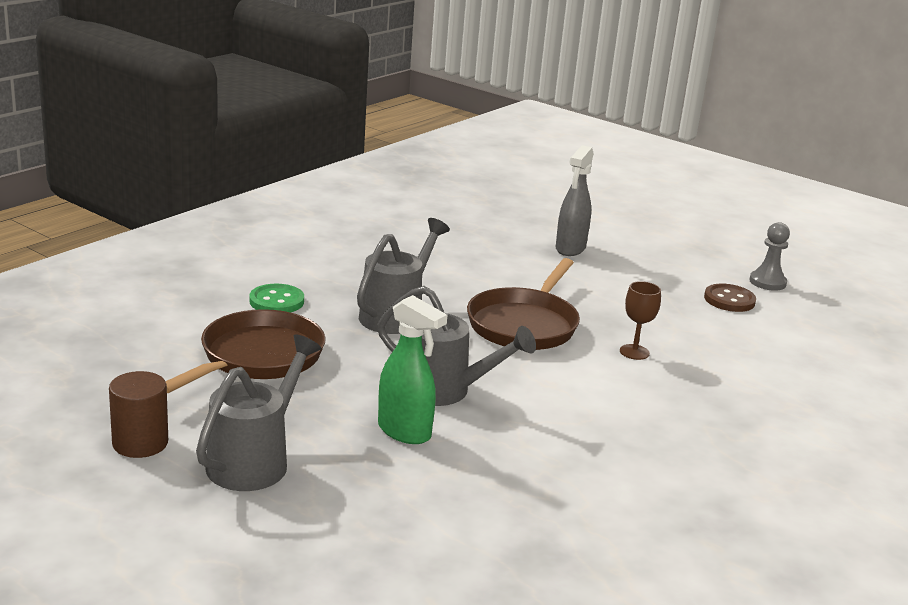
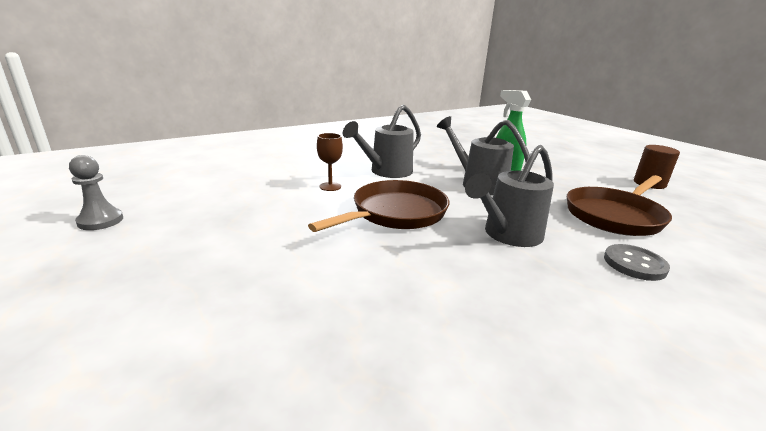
camera: 160 degrees left, 0 degrees up
grey watering can [196,334,321,491] -> grey watering can moved to [343,105,421,178]
green button [249,284,304,313] -> grey button [604,244,670,281]
grey spray bottle [556,145,594,256] -> none
brown button [704,284,756,312] -> none

